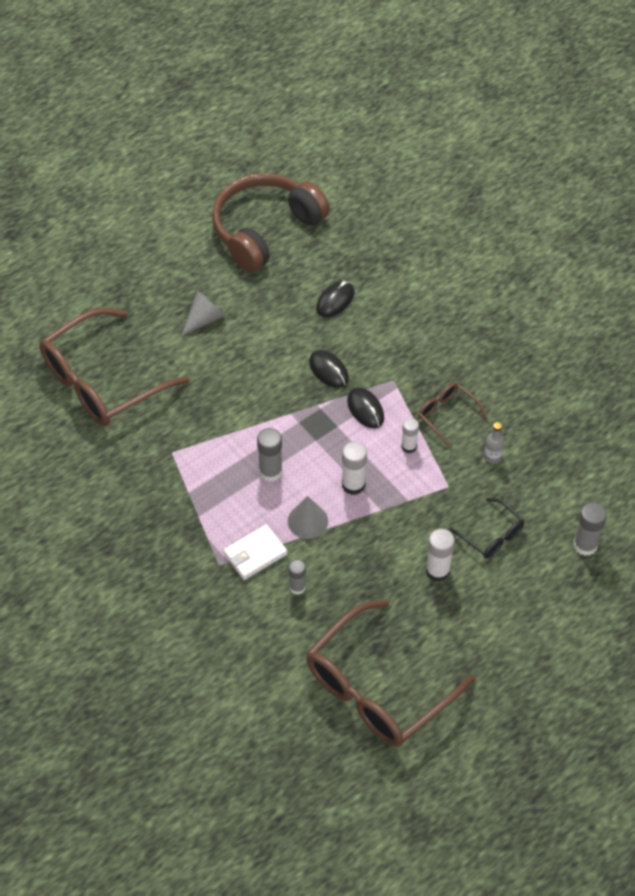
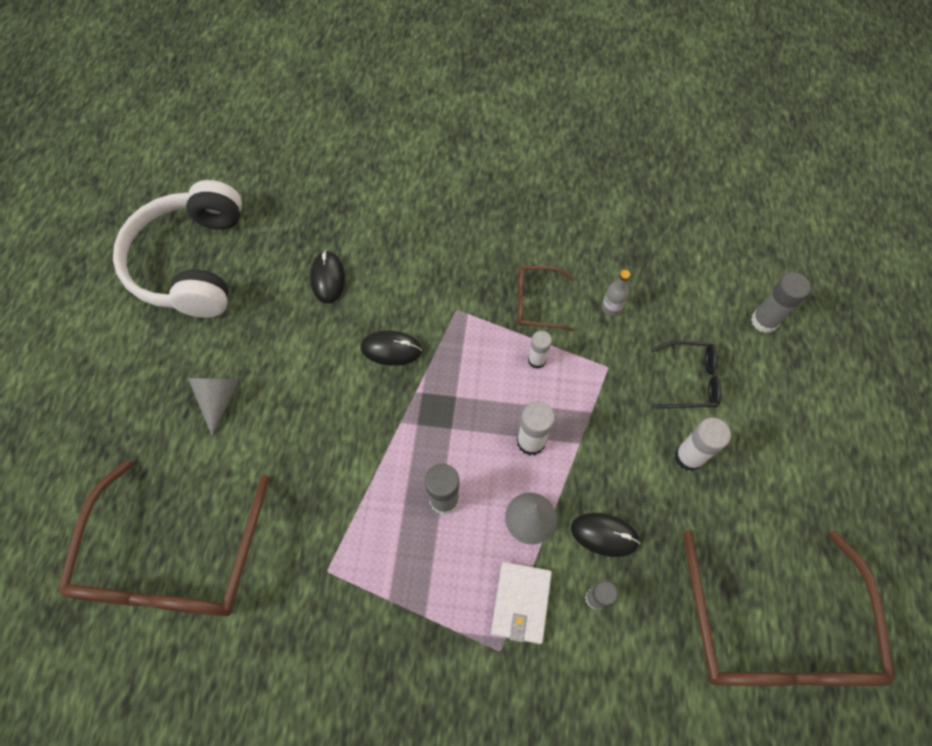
camera: 45 degrees left, 10 degrees up
brown headphones [212,173,330,272] -> white headphones [113,180,242,318]
black mouse [347,387,384,428] -> black mouse moved to [571,513,641,557]

